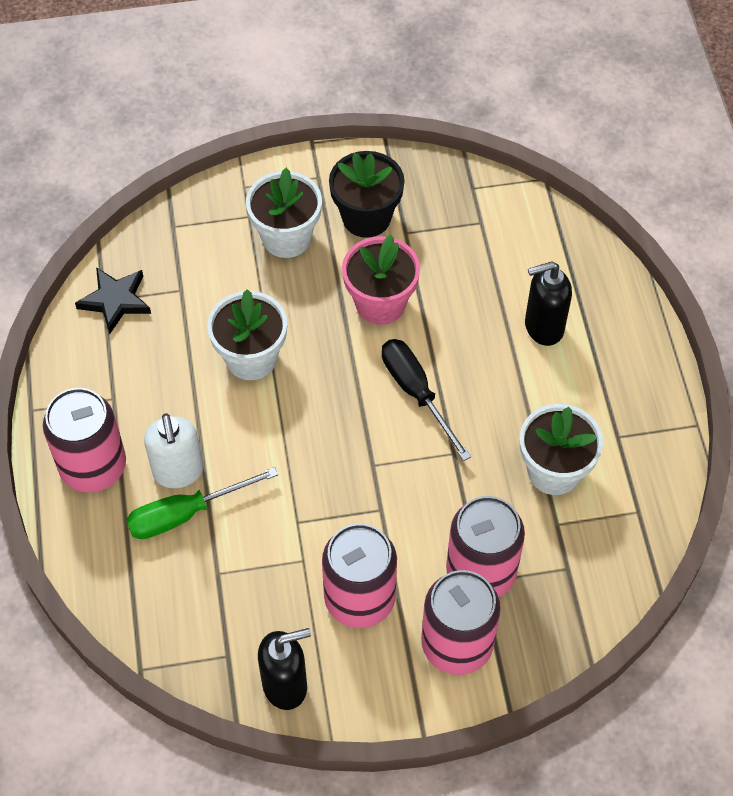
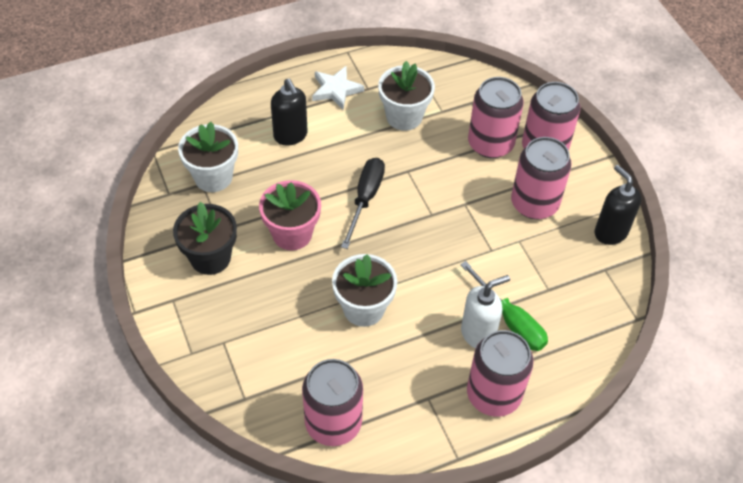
camera: 105 degrees left, 5 degrees down
black star [75,267,151,334] -> pink can [302,359,363,446]
white flower pot [246,168,322,258] -> white flower pot moved to [178,122,238,192]
black screwdriver [382,339,471,461] -> black screwdriver turned 150 degrees clockwise [341,158,385,249]
none -> white star [312,66,364,110]

